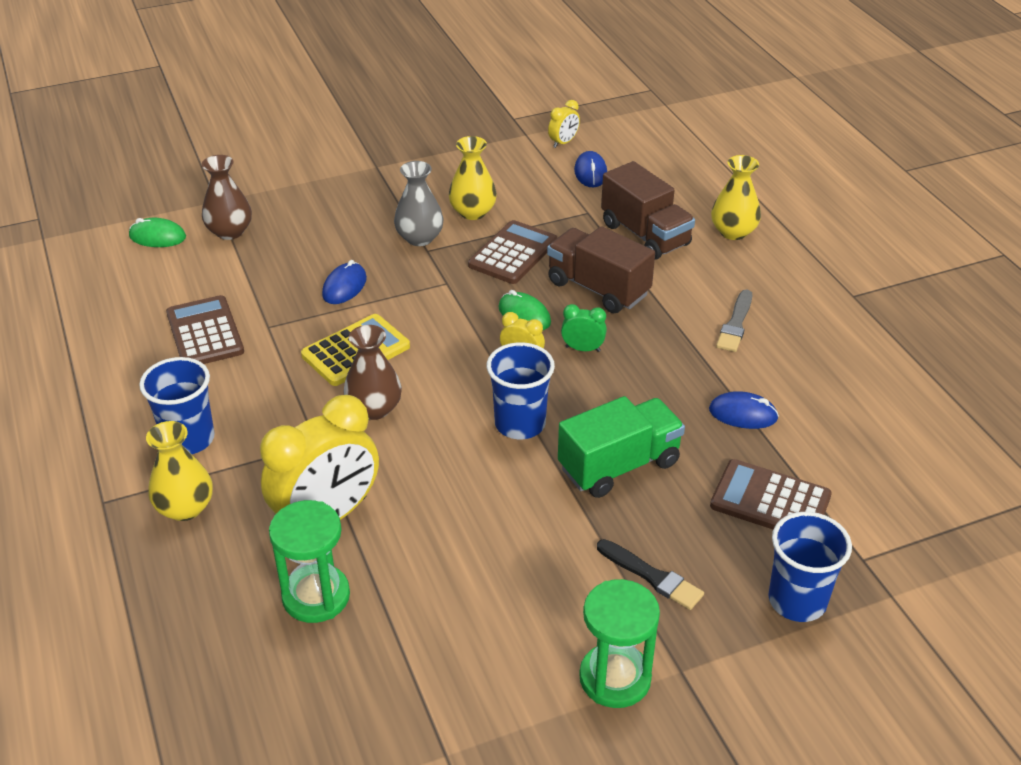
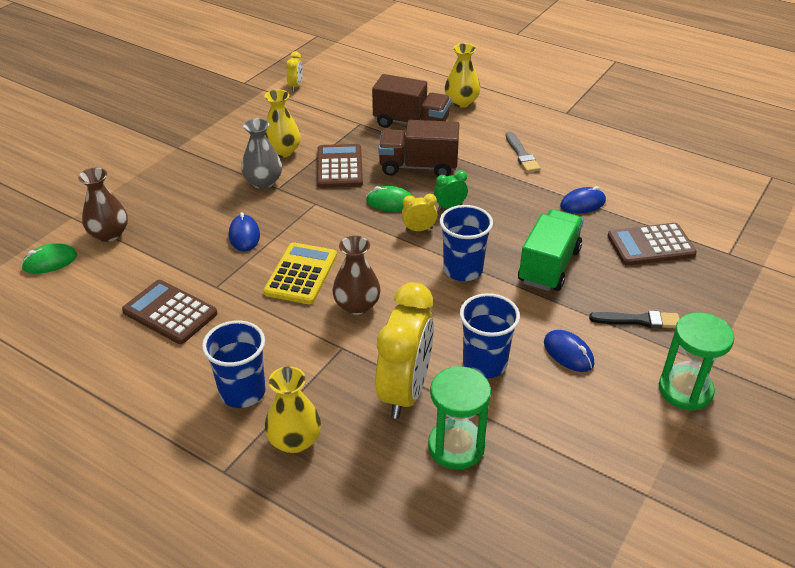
camera: 35 degrees left, 0 degrees up
blue mouse [574,151,607,188] -> blue mouse moved to [544,330,594,372]
blue cup [768,512,852,622] -> blue cup moved to [460,293,520,378]

